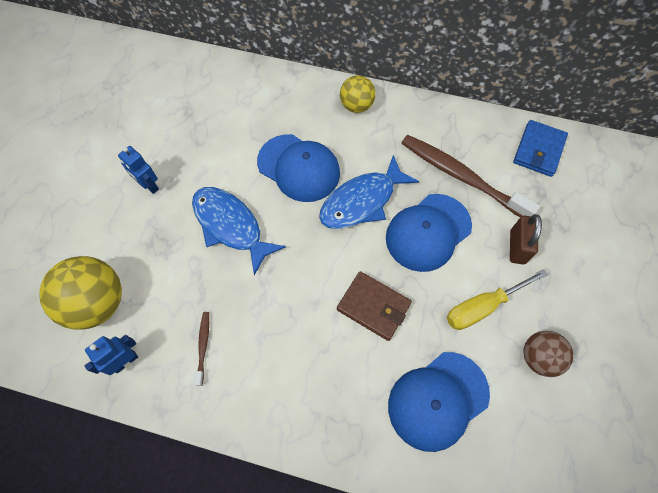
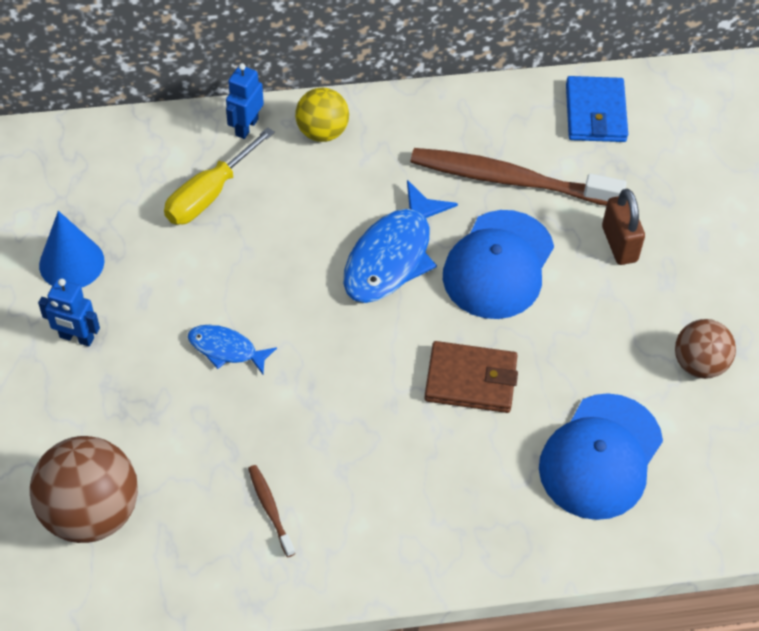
camera: 25 degrees left, 10 degrees down
yellow ball [39,256,122,330] -> brown ball [30,436,138,543]
blue robot [85,335,138,375] -> blue robot moved to [226,63,264,139]
blue fish [192,187,286,276] -> blue fish [188,325,277,374], size x0.54
blue cap [257,134,340,202] -> none
yellow screwdriver [447,270,547,330] -> yellow screwdriver moved to [164,127,275,225]
none -> blue cone [39,211,104,288]

